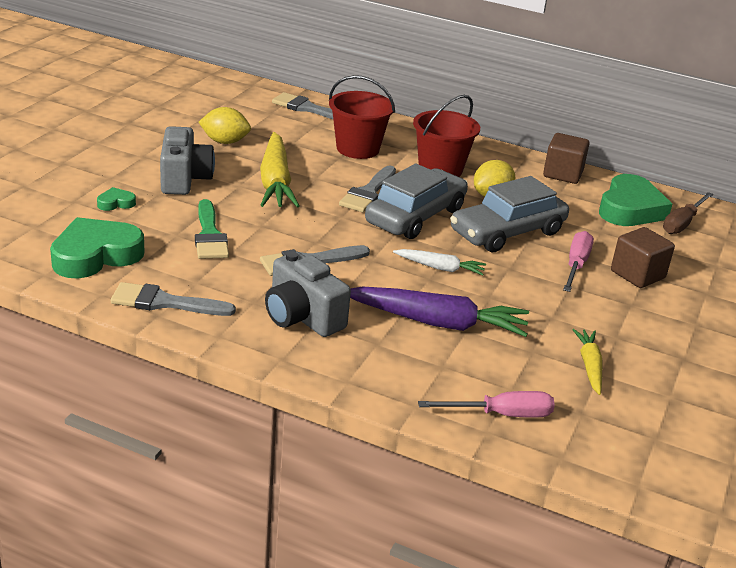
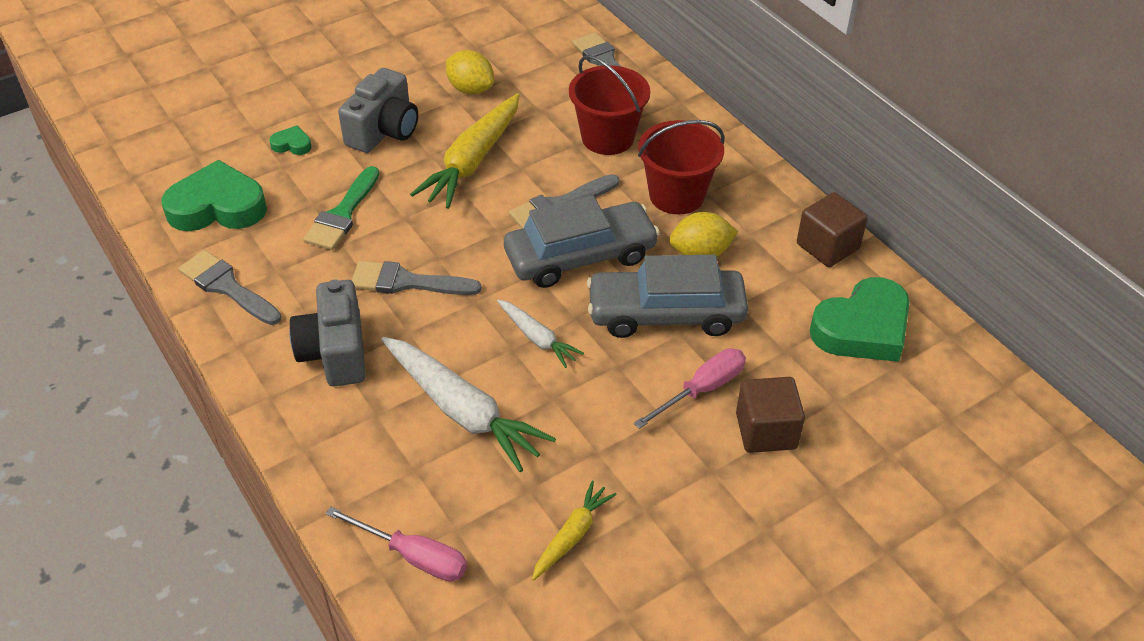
camera: 35 degrees right, 15 degrees up
purple carrot [350,286,529,337] -> white carrot [381,337,556,472]
brown screwdriver [663,192,713,234] -> none

